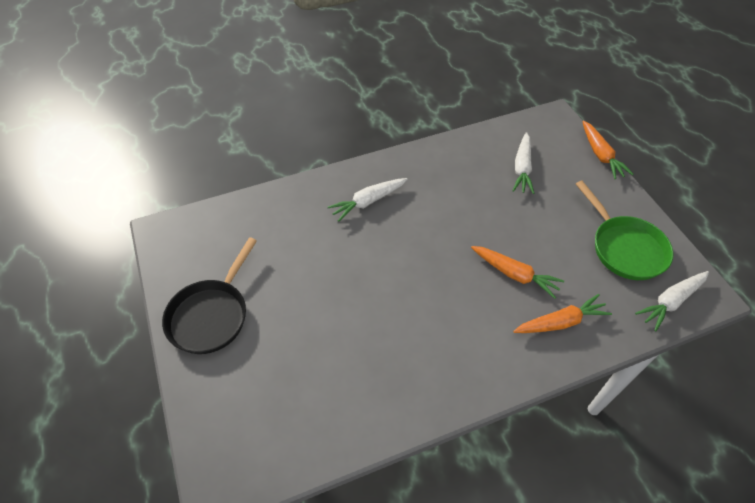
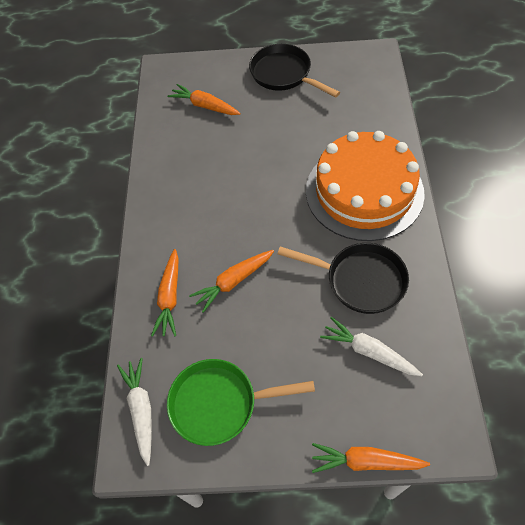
camera: 115 degrees right, 5 degrees up
white carrot [328,178,408,222] -> orange cake [306,131,425,241]
none -> orange carrot [167,84,241,115]
none -> black pan [278,243,409,314]

